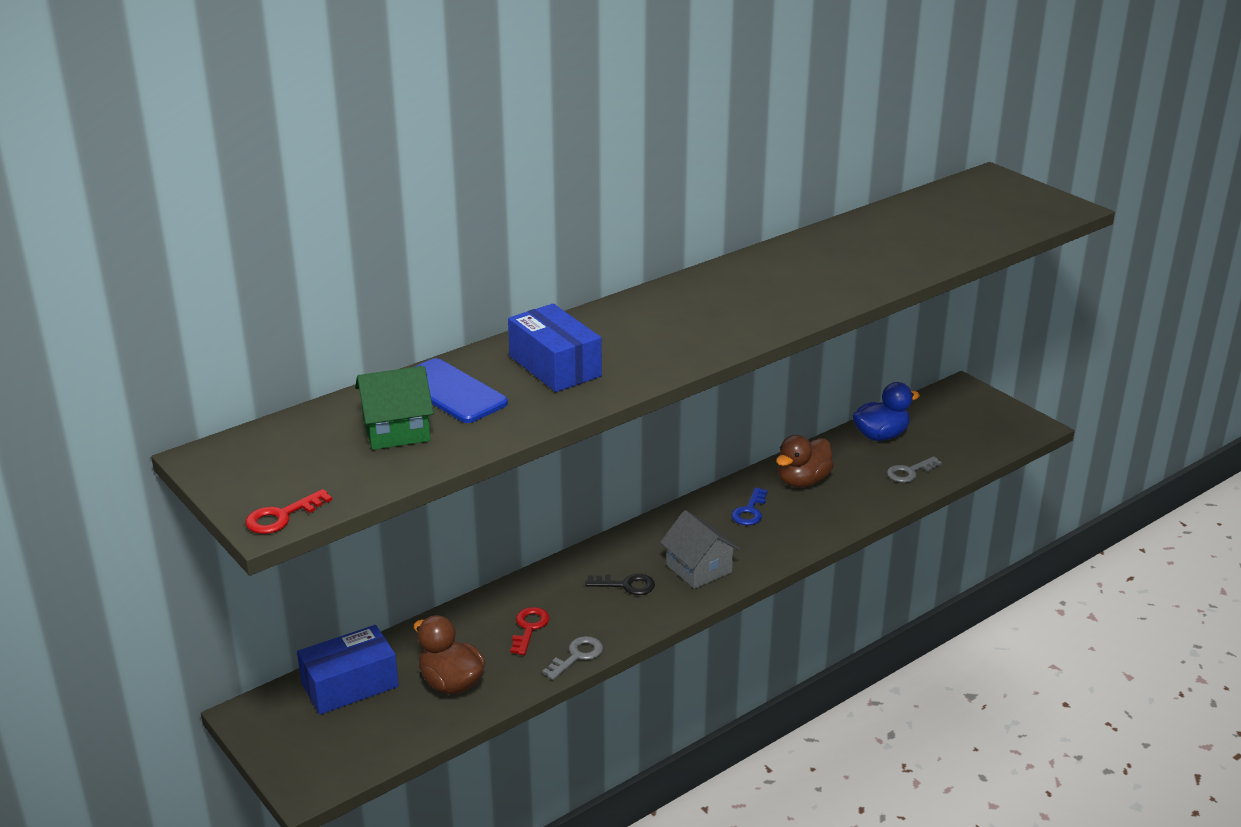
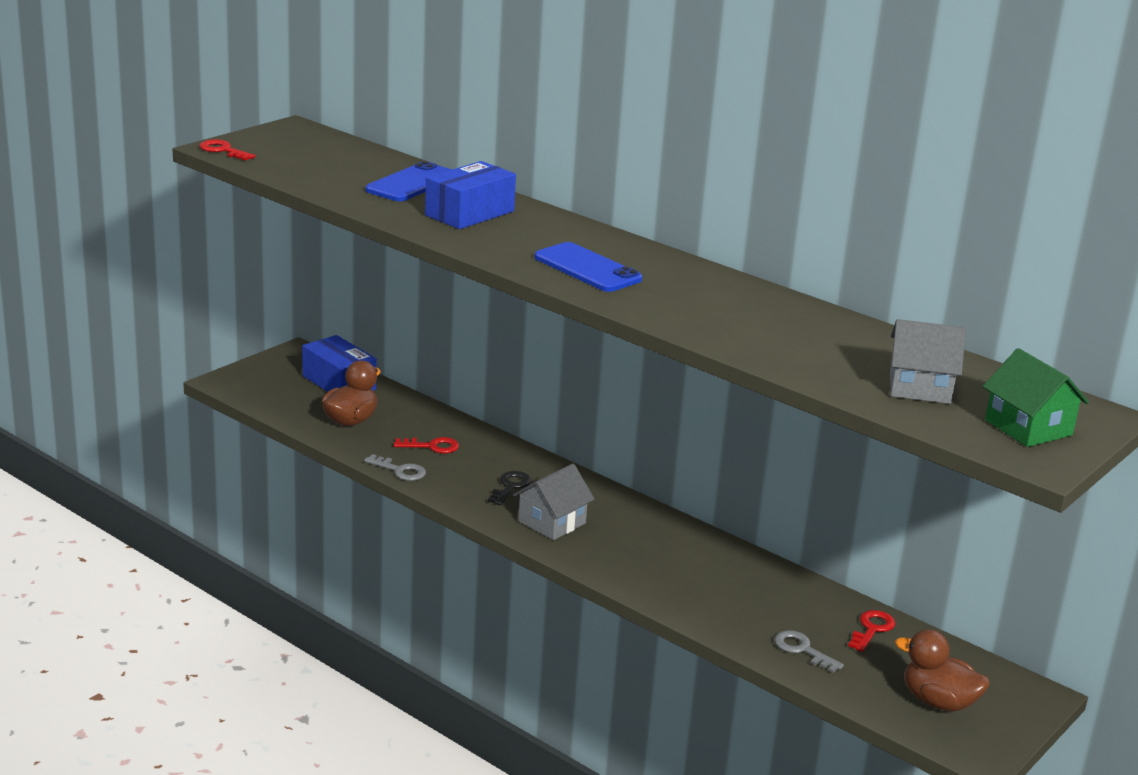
camera: 75 degrees right, 5 degrees down
green house [355,366,434,450] -> green house moved to [983,348,1089,447]
black key [585,574,655,595] -> black key turned 150 degrees counterclockwise [488,471,531,505]
blue key [731,487,768,525] -> none
brown duck [776,435,834,487] -> brown duck moved to [895,629,990,711]
blue duck [853,382,920,441] -> red key [848,610,895,652]
none -> blue phone [534,242,642,292]
none -> grey house [890,319,966,404]

